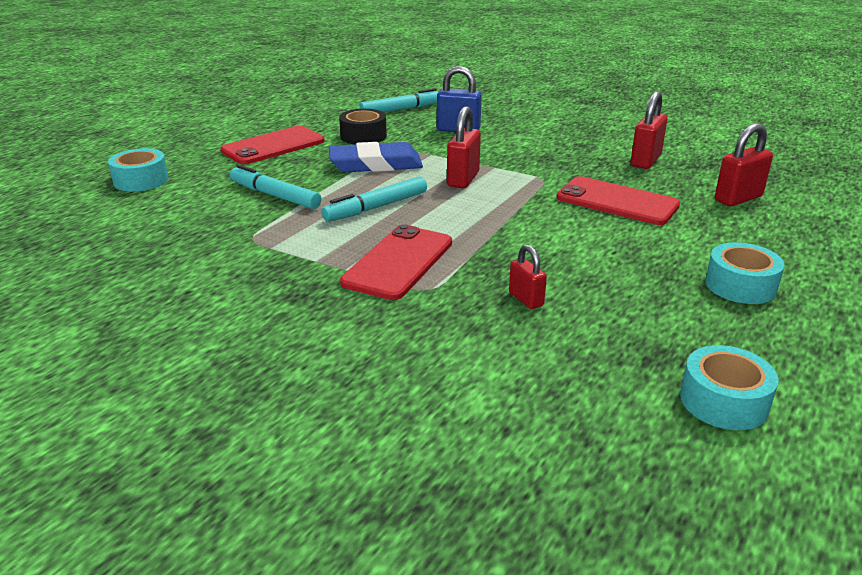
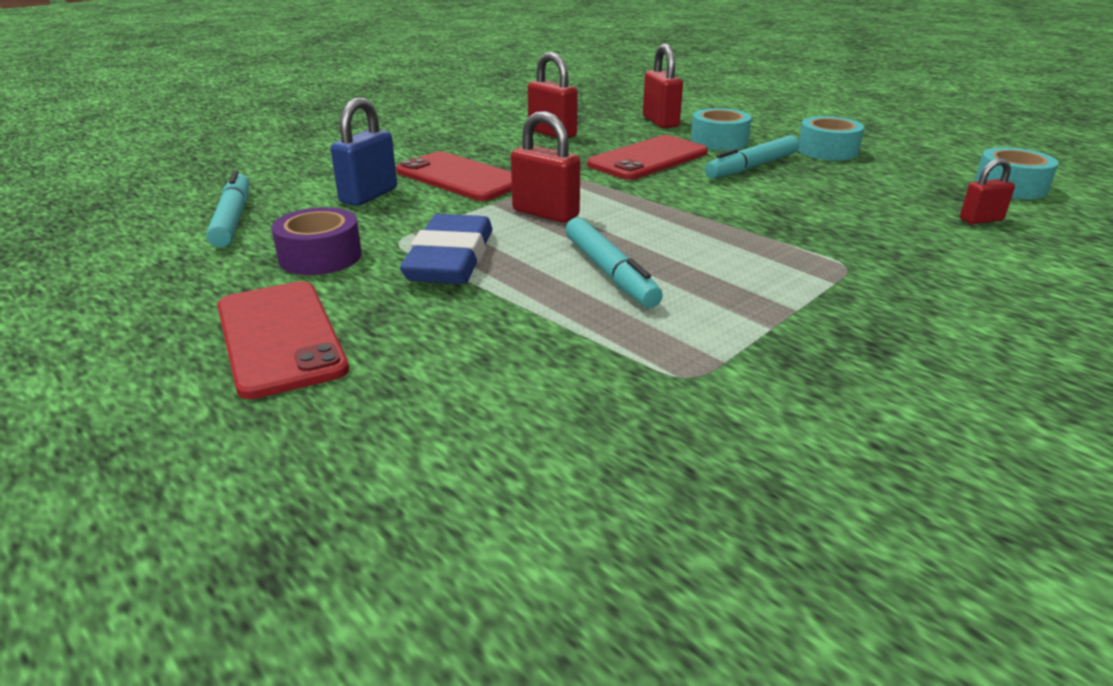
camera: 75 degrees left, 0 degrees up
turquoise tape [108,148,169,192] -> turquoise tape moved to [691,108,751,151]
turquoise marker [230,165,321,209] -> turquoise marker moved to [705,135,799,179]
black tape [339,109,387,145] -> purple tape [271,207,362,275]
red phone [340,225,452,300] -> red phone moved to [396,152,512,201]
red padlock [509,244,547,309] -> red padlock moved to [960,158,1015,224]

